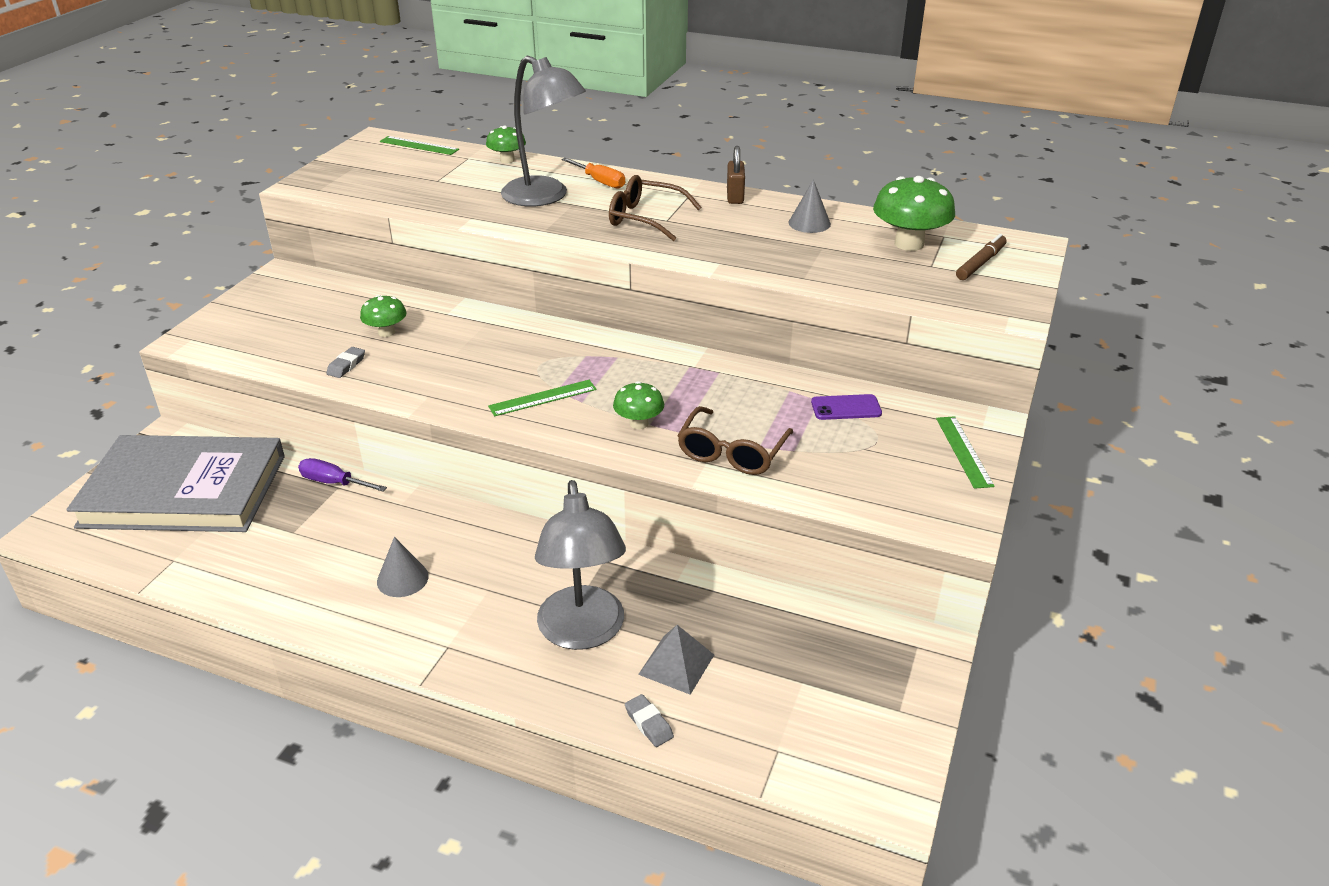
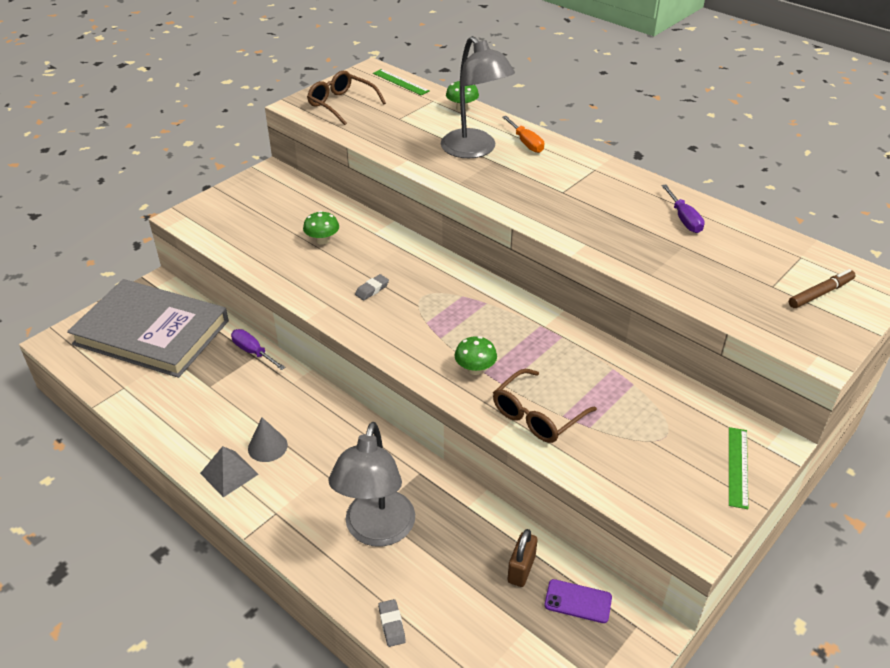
camera: 20 degrees right, 5 degrees up
grey eraser [326,347,365,378] -> grey eraser moved to [355,274,389,300]
green ruler [488,380,596,416] -> none
brown glasses [609,175,701,241] -> brown glasses moved to [307,71,386,125]
grey pyramid [638,625,714,695] -> grey pyramid moved to [200,446,259,497]
brown padlock [727,146,745,204] -> brown padlock moved to [508,529,537,587]
grey cone [788,179,831,233] -> purple screwdriver [662,185,705,233]
purple phone [811,394,882,420] -> purple phone moved to [544,579,612,623]
green mushroom [873,176,955,251] -> none

